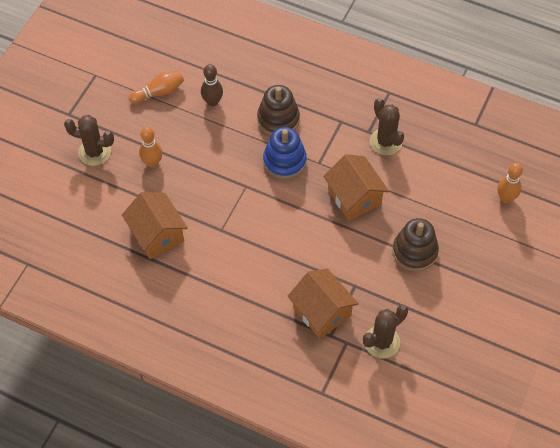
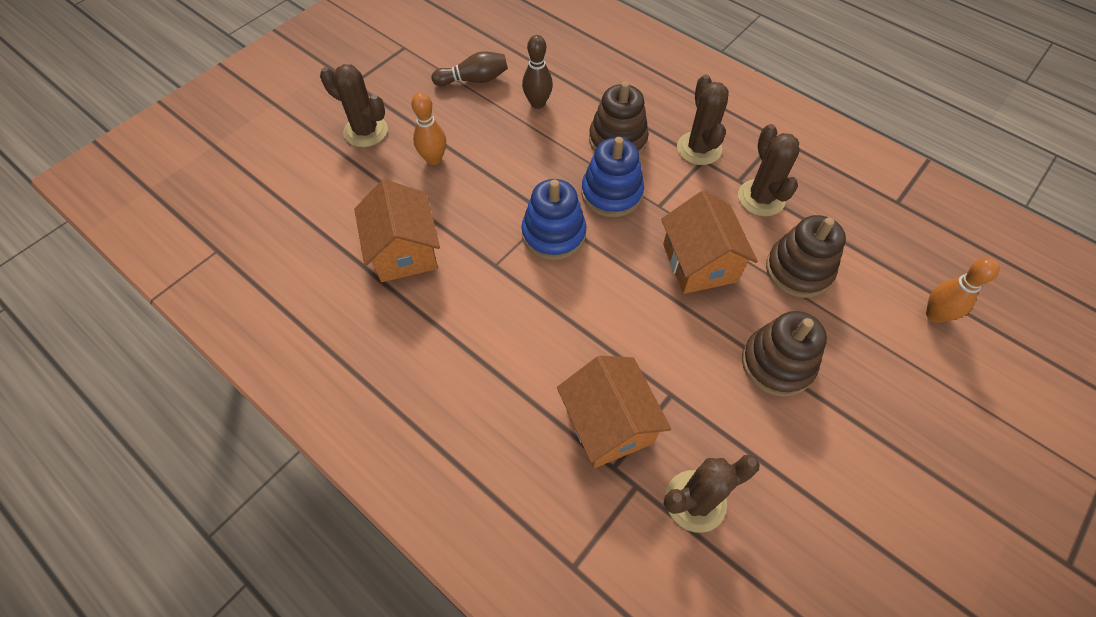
camera: 15 degrees right, 0 degrees up
orange bowling pin [129,71,184,104] -> brown bowling pin [431,51,508,86]
none -> blue stacking toy [522,179,587,260]
none -> brown cactus [677,75,729,165]
none -> brown stacking toy [766,215,846,298]

